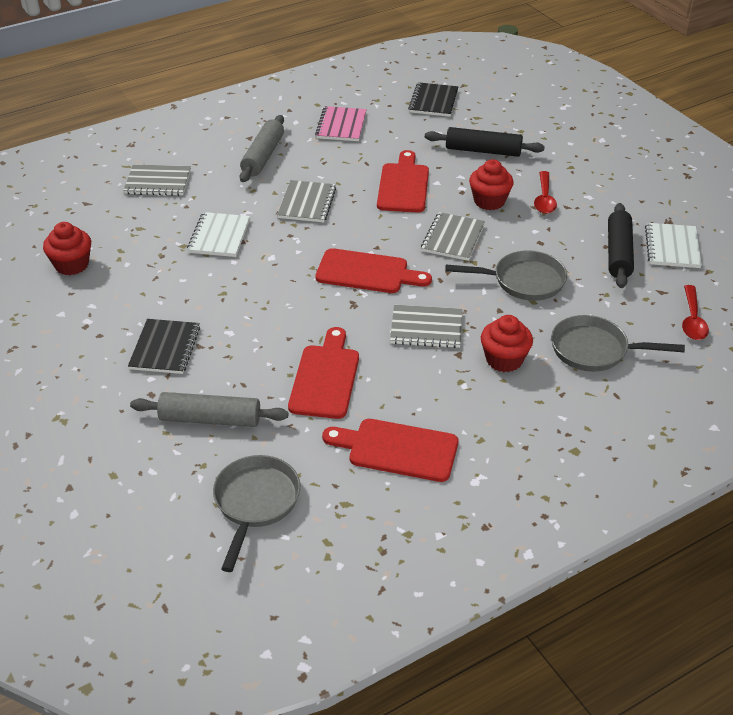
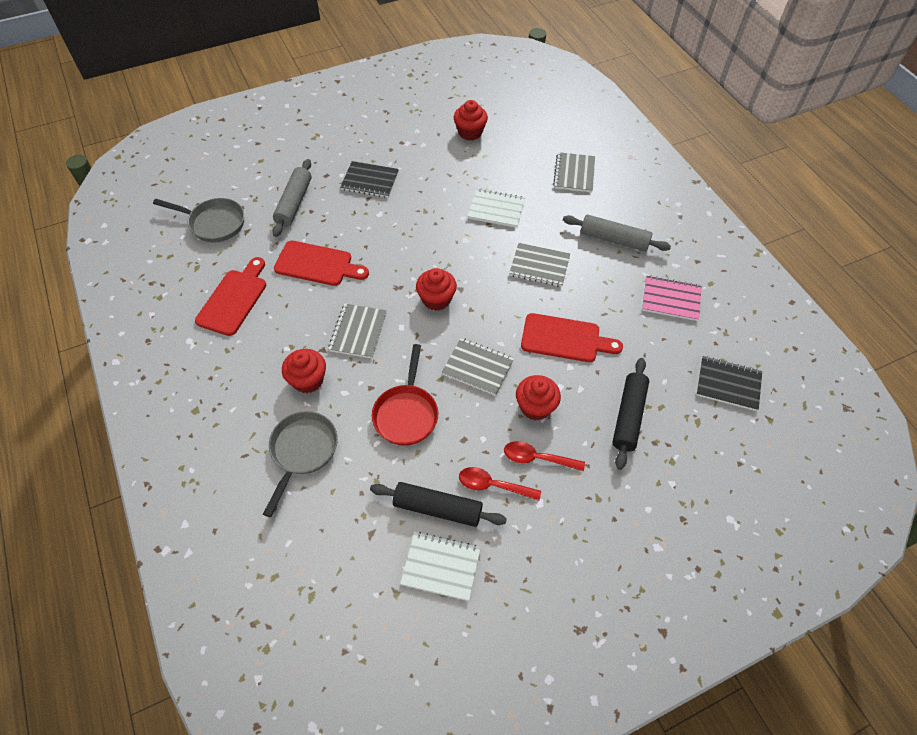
camera: 95 degrees right, 15 degrees up
red cutting board [316,248,432,293] -> red cupcake [416,268,457,311]
grey pan [445,250,567,301] -> red pan [372,344,438,446]
red spoon [682,285,709,340] -> red spoon moved to [459,467,541,501]

